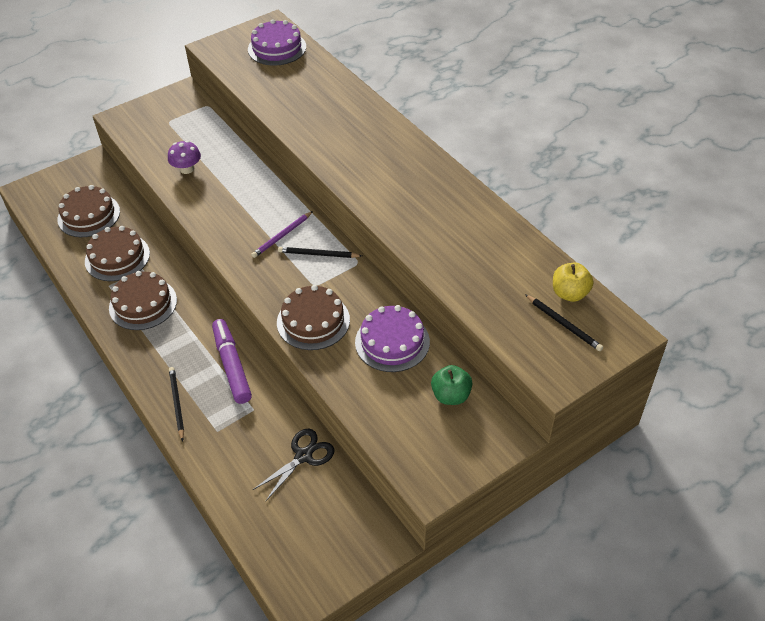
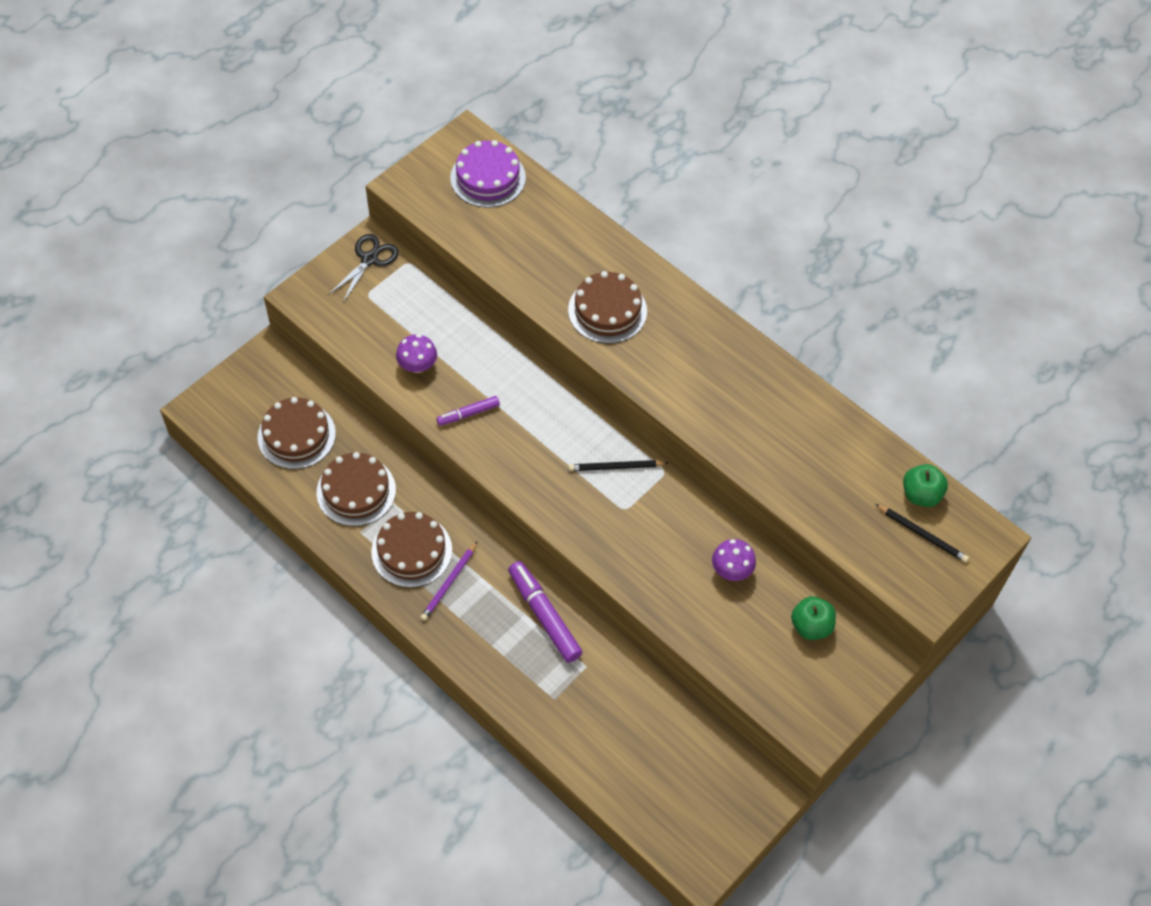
camera: 15 degrees left, 10 degrees up
black pencil [169,367,184,441] -> none
purple pencil [251,211,313,258] -> purple pencil moved to [420,541,478,621]
black scissors [253,428,335,502] -> black scissors moved to [328,234,399,303]
brown cake [277,285,350,350] -> brown cake moved to [568,271,647,344]
purple cake [355,305,430,372] -> purple mushroom [712,539,756,581]
yellow apple [553,263,594,302] -> green apple [903,464,948,507]
none -> purple marker [436,396,500,426]

